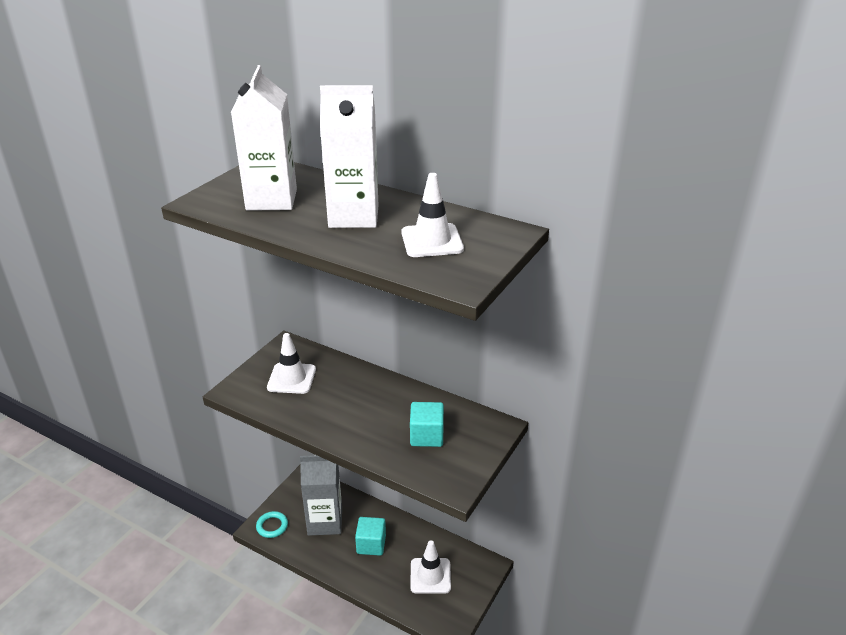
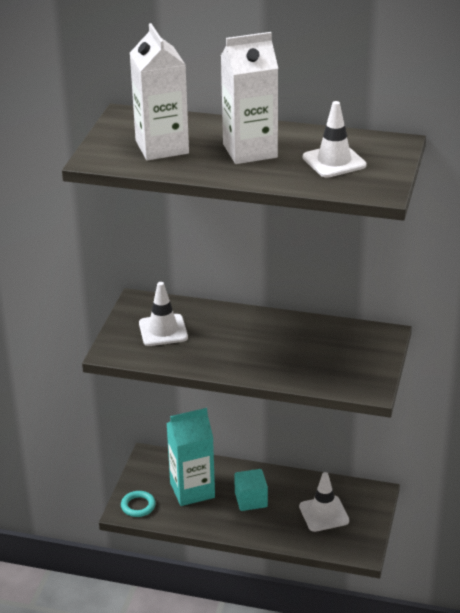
camera: 15 degrees left, 0 degrees up
grey carton [300,455,342,536] -> turquoise carton [167,408,215,506]
turquoise cube [410,402,444,447] -> none

